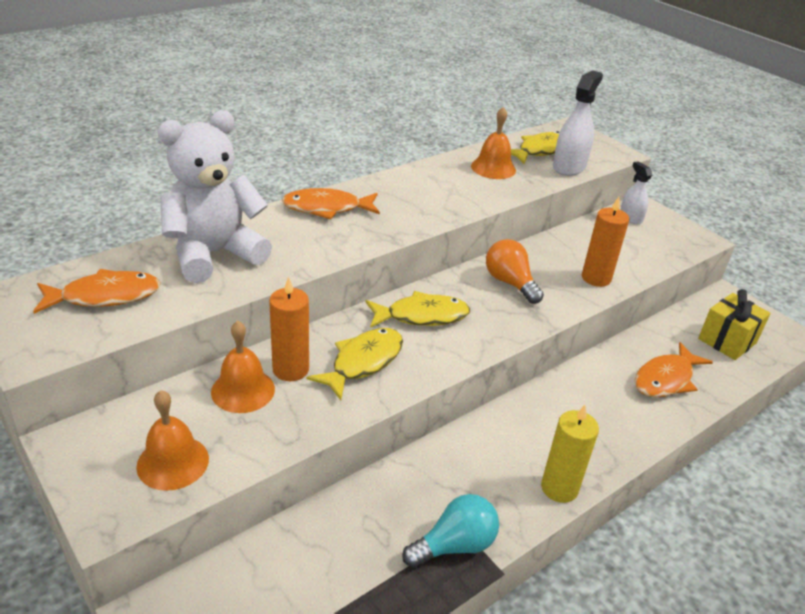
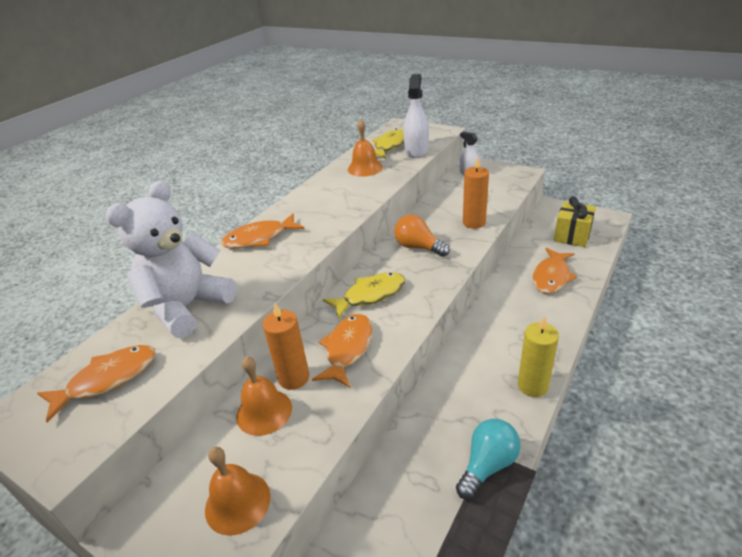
camera: 15 degrees left, 0 degrees up
yellow fish [307,328,403,400] -> orange fish [312,314,372,387]

